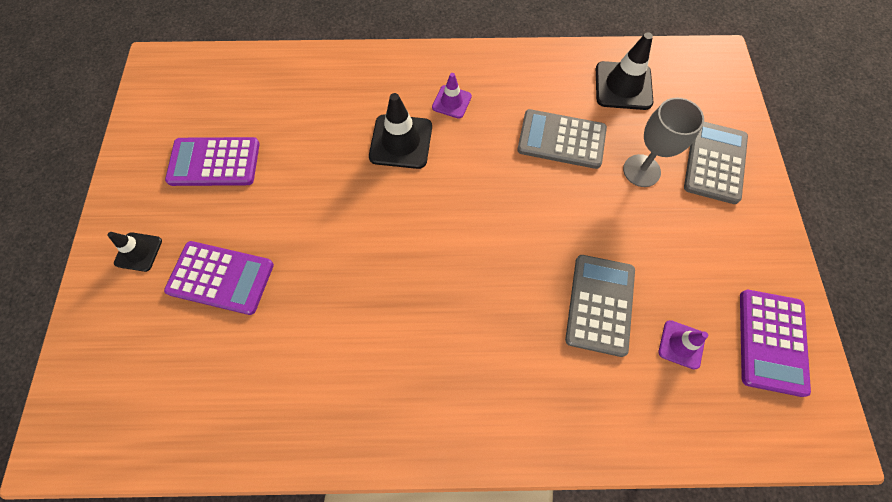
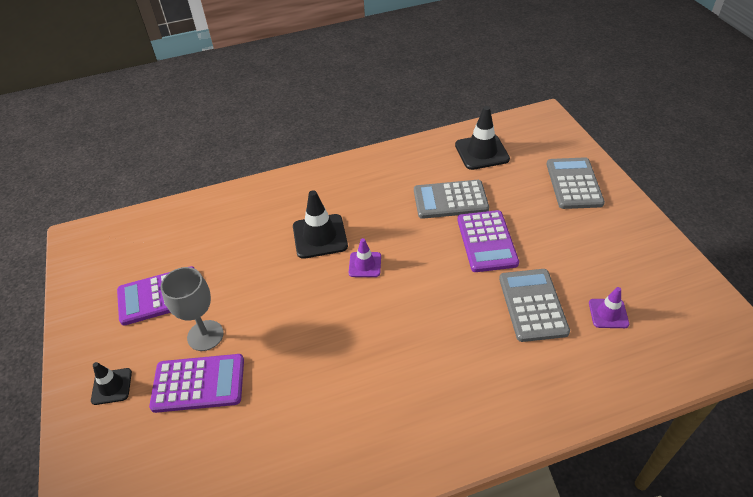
camera: 15 degrees left, 20 degrees down
purple traffic cone [432,73,472,119] -> purple traffic cone moved to [349,238,381,277]
grey goblet [623,98,704,187] -> grey goblet moved to [161,267,224,351]
purple calculator [740,290,811,397] -> purple calculator moved to [457,210,519,272]

